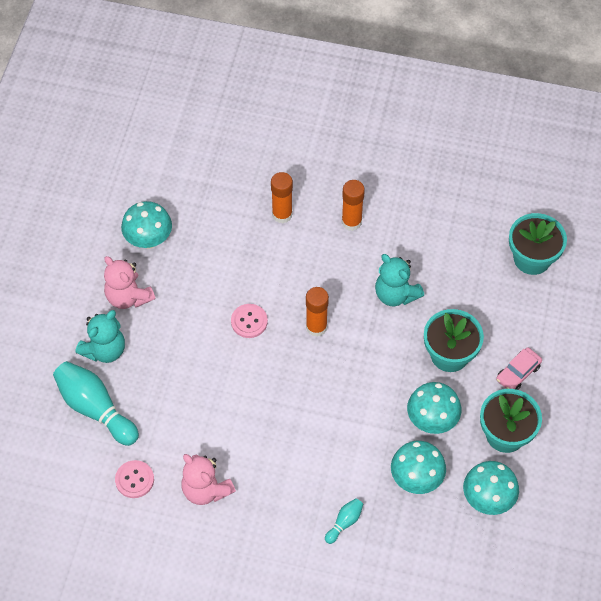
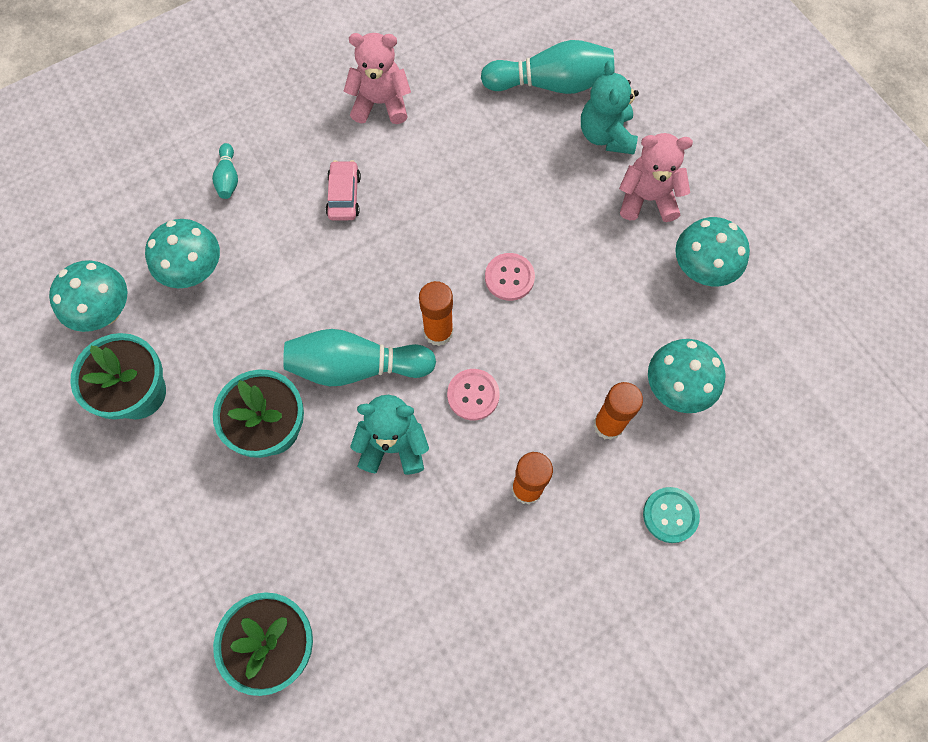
camera: 135 degrees right, 10 degrees up
pink button [115,460,154,498] -> pink button moved to [447,369,500,421]
turquoise mushroom [407,382,461,434] -> turquoise mushroom moved to [648,339,726,413]
pink car [496,347,542,390] -> pink car moved to [326,160,361,220]
none -> turquoise bowling pin [283,329,436,386]
none -> turquoise button [643,487,700,543]

